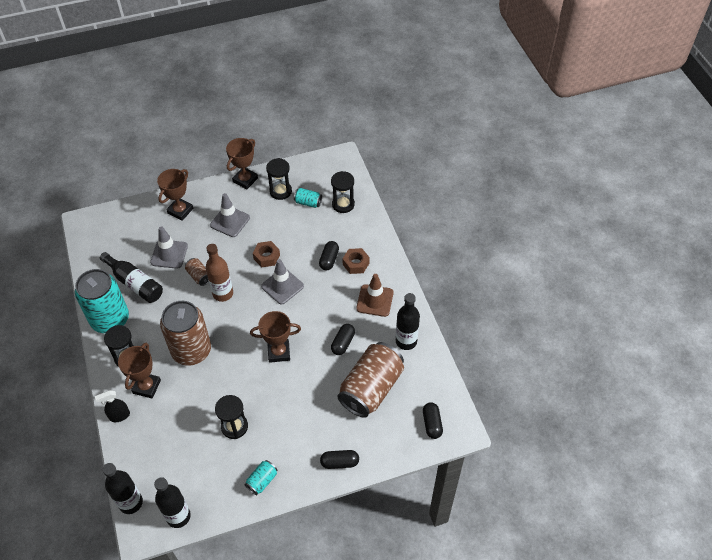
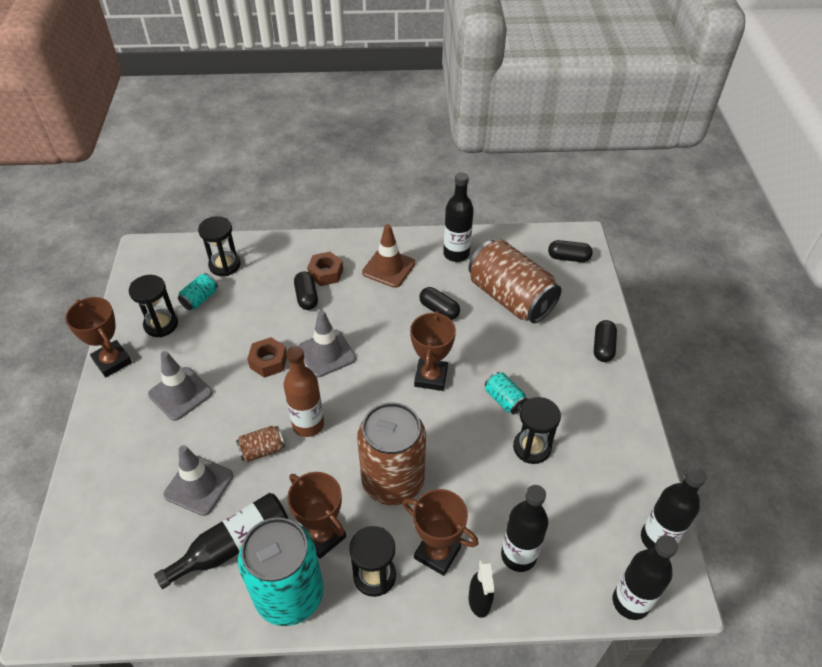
camera: 75 degrees left, 5 degrees down
brown trophy [157,169,193,221] -> brown trophy moved to [287,472,346,559]
turquoise can [245,460,277,495] -> turquoise can moved to [485,372,528,415]
black capsule [319,241,339,270] -> black capsule turned 45 degrees clockwise [294,272,318,310]
none -> black bottle [501,485,548,572]

